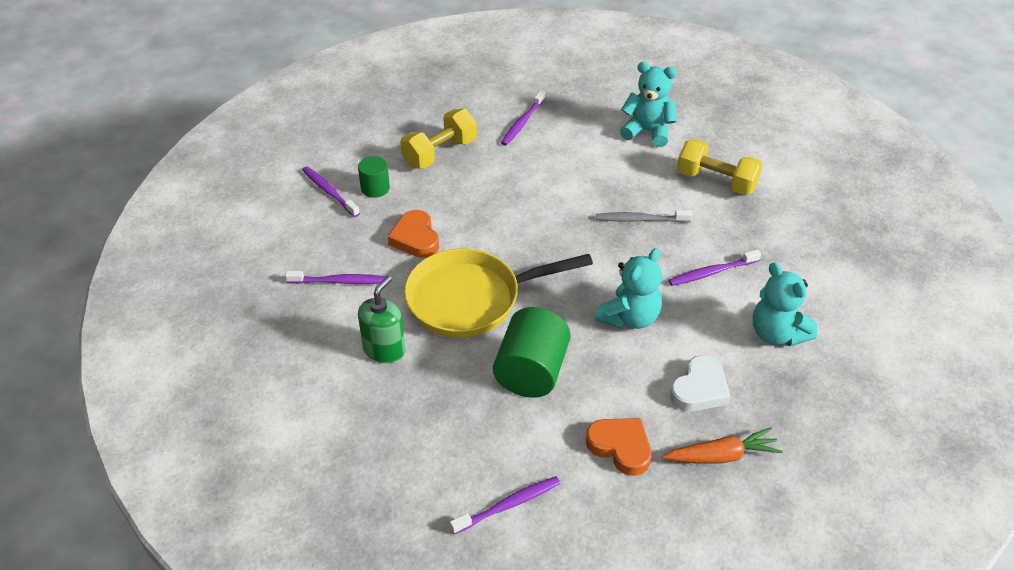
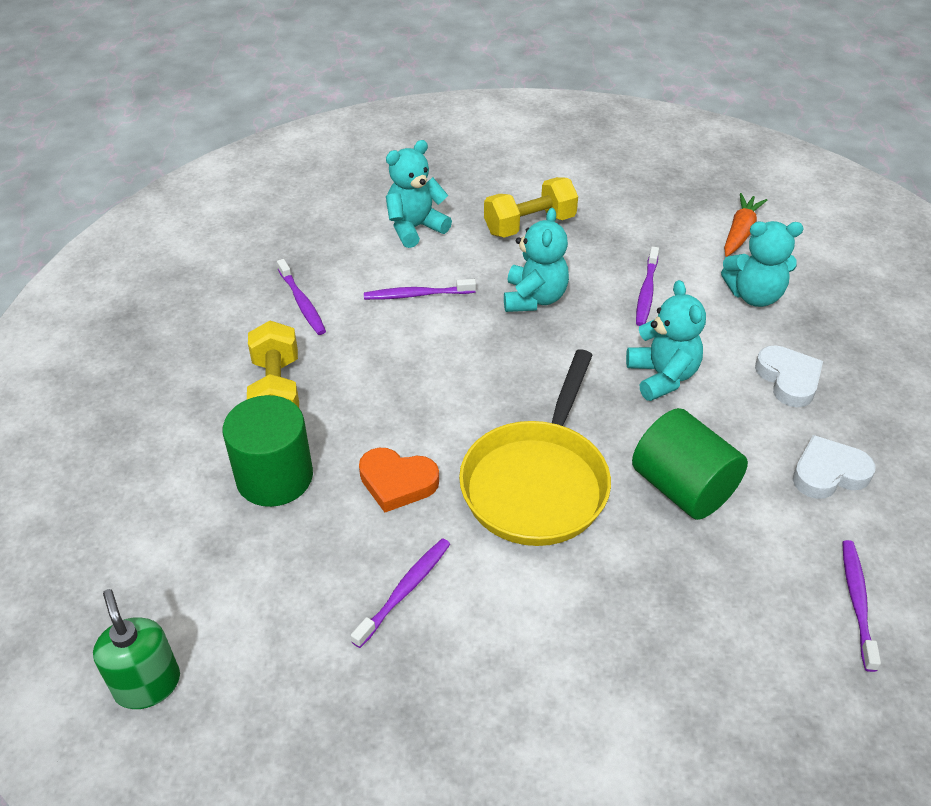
camera: 55 degrees left, 0 degrees up
purple toothbrush [302,166,360,217] -> purple toothbrush moved to [364,279,476,300]
green cylinder [358,156,390,198] -> green cylinder [222,395,313,507], size x1.83
green soap dispenser [358,276,406,363] -> green soap dispenser moved to [93,589,180,709]
orange heart [586,418,651,476] -> white heart [793,435,875,499]
grey toothbrush [596,210,692,223] -> turquoise teddy bear [504,208,569,312]
orange carrot [662,427,782,464] -> orange carrot moved to [724,193,767,256]

